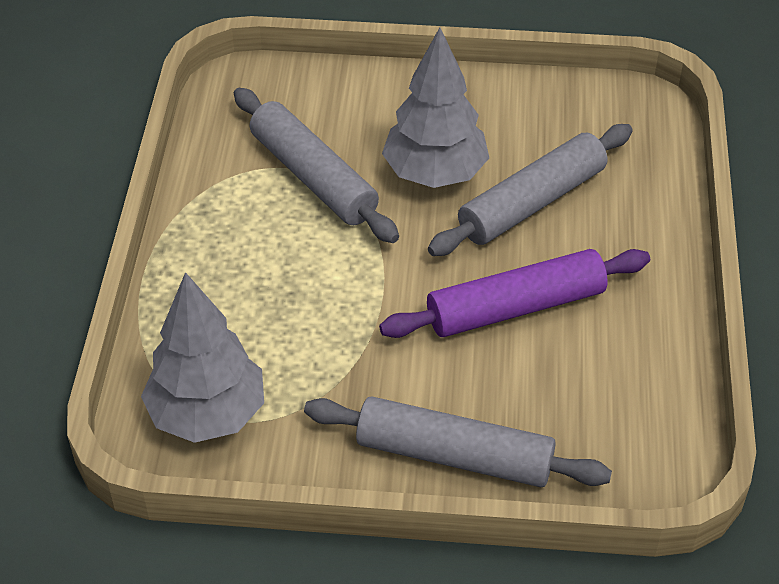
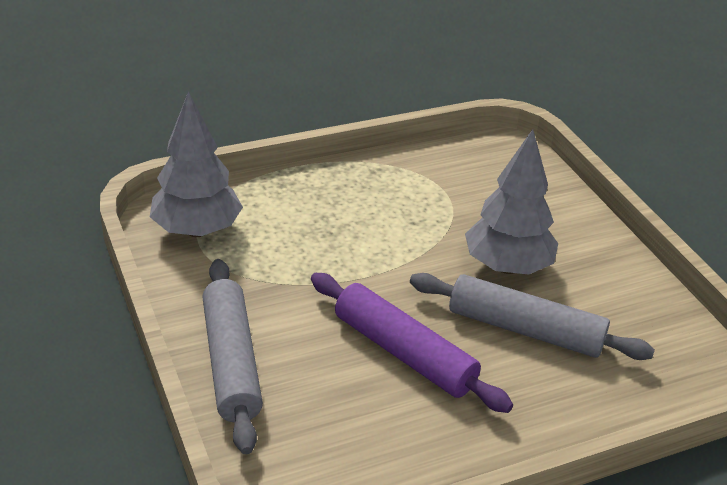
camera: 60 degrees right, 10 degrees down
grey rolling pin [234,88,399,243] -> none

